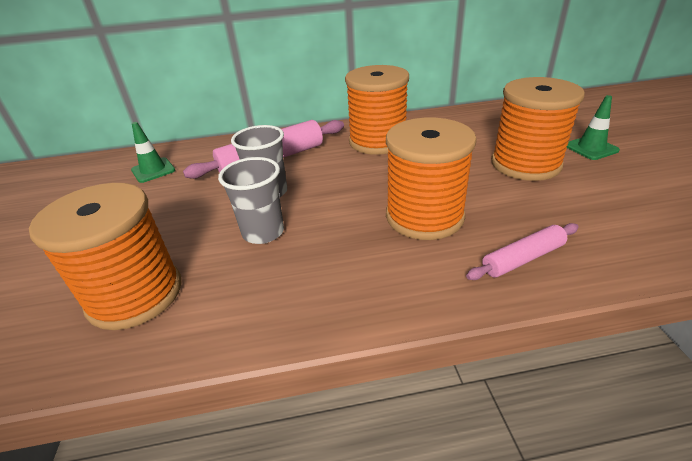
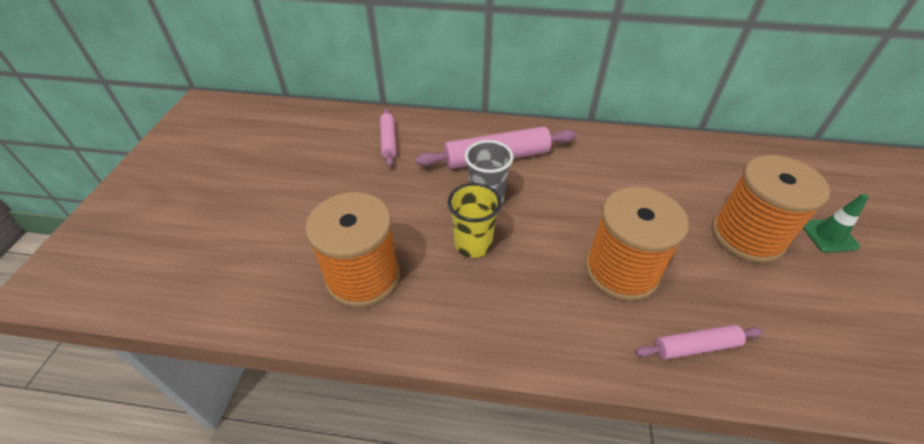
camera: 15 degrees right, 10 degrees up
green traffic cone [131,122,175,183] -> pink rolling pin [380,108,397,167]
grey cup [218,157,284,244] -> yellow cup [448,183,501,258]
orange spool [345,65,409,155] -> none

